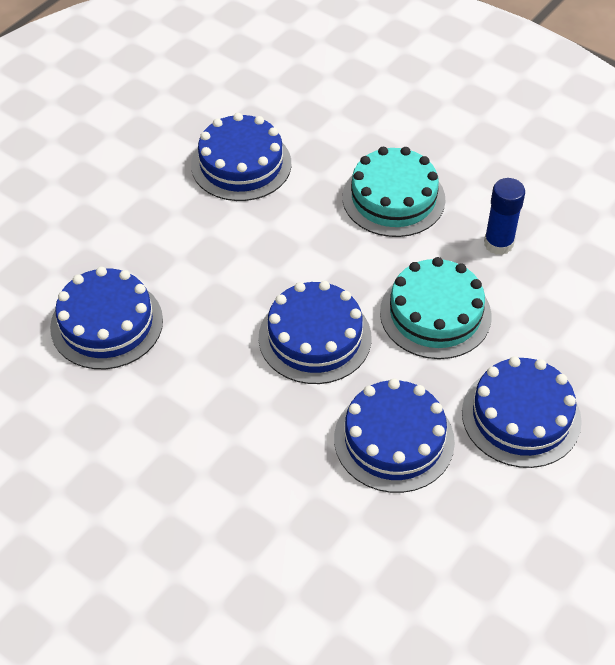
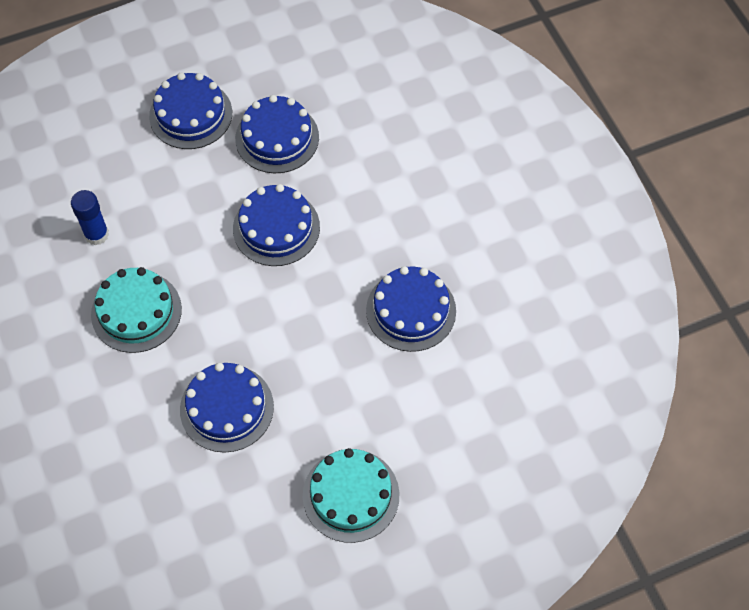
camera: 150 degrees left, 10 degrees up
turquoise cake [380,257,492,359] -> turquoise cake moved to [303,448,399,543]

